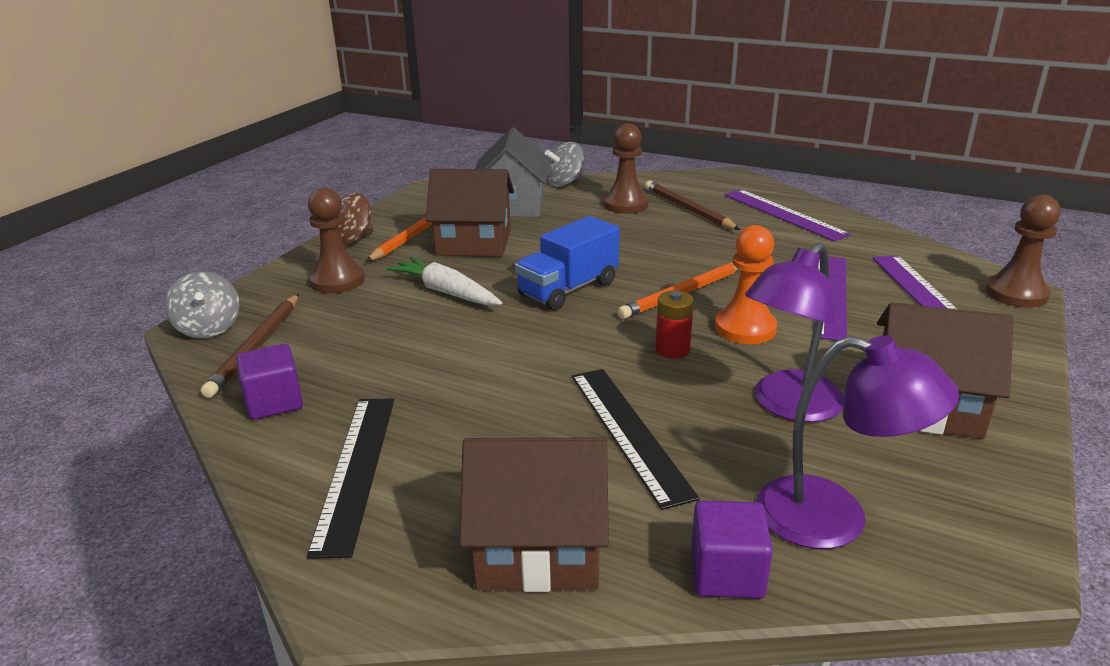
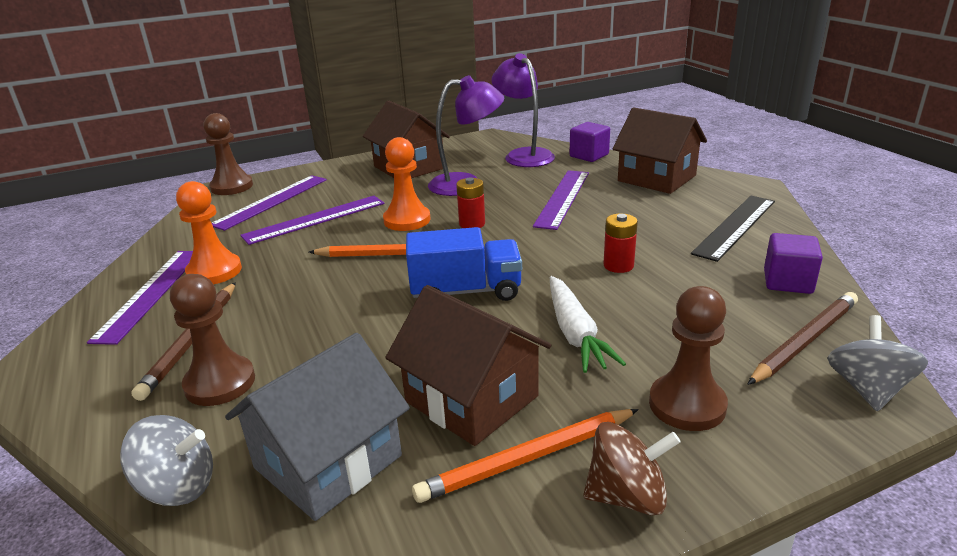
camera: 140 degrees left, 0 degrees up
black ruler [572,369,700,510] -> purple ruler [533,170,589,230]
none -> orange pawn [176,181,242,284]
none -> red battery [603,214,638,273]

